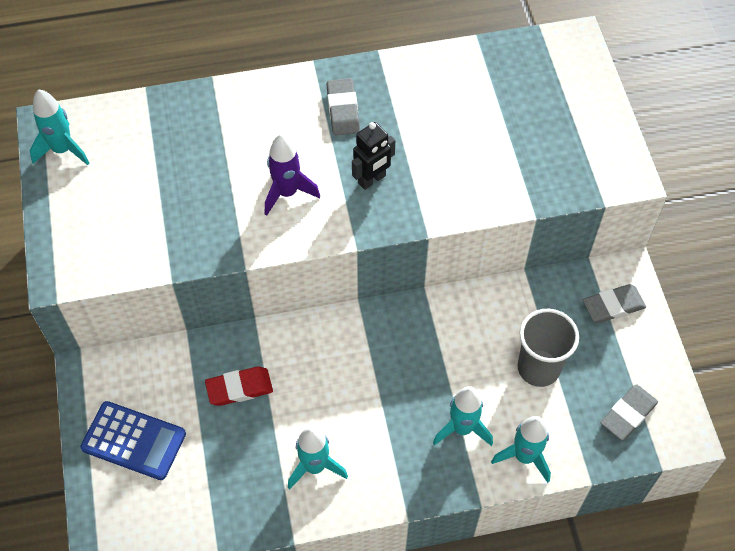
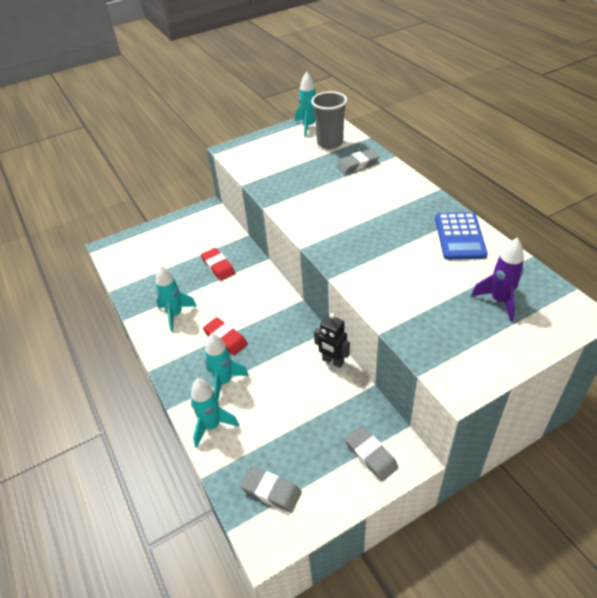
camera: 75 degrees right, 15 degrees down
blue calculator [80,401,186,480] -> blue calculator moved to [435,212,488,260]
purple rocket [265,134,320,216] -> purple rocket moved to [471,238,524,321]
grey eraser [327,78,360,135] -> grey eraser moved to [337,149,379,174]
black robot [352,122,395,190] -> black robot moved to [314,313,350,368]
grey cup [517,309,579,387] -> grey cup moved to [311,91,347,149]
none -> red eraser [203,317,248,355]

